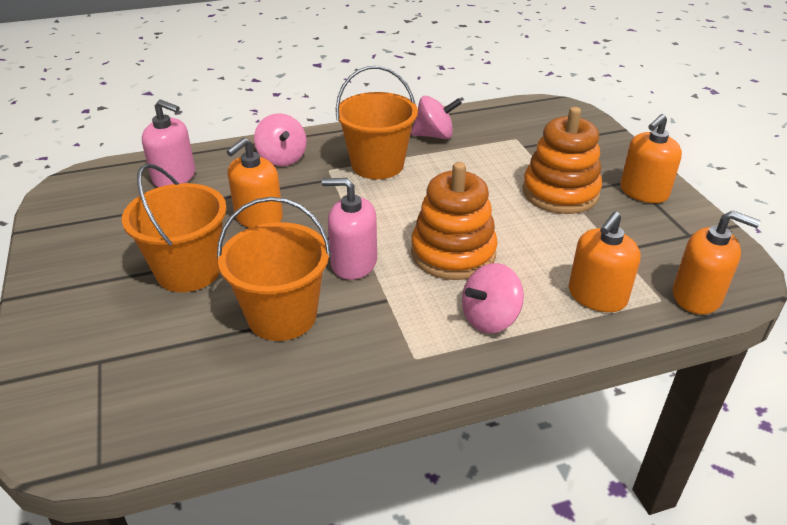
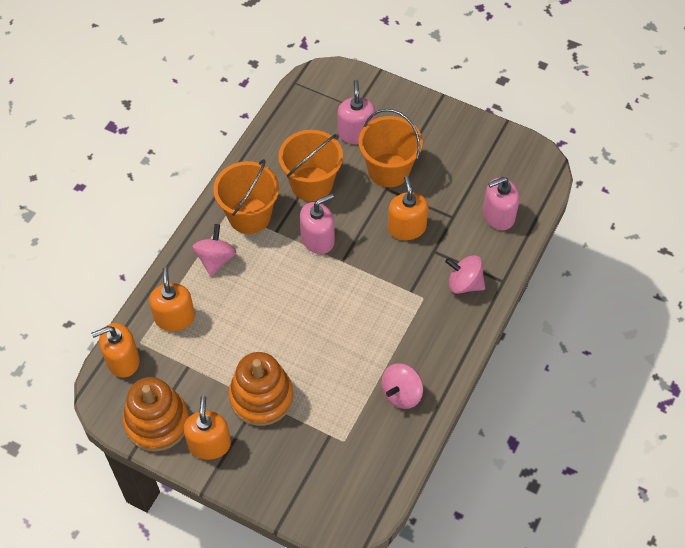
camera: 135 degrees right, 20 degrees up
orange bucket [336,66,418,179] -> orange bucket moved to [213,159,279,234]
orange stacking toy [411,162,498,280] -> orange stacking toy moved to [123,377,189,452]
none -> pink soap dispenser [338,80,376,144]

